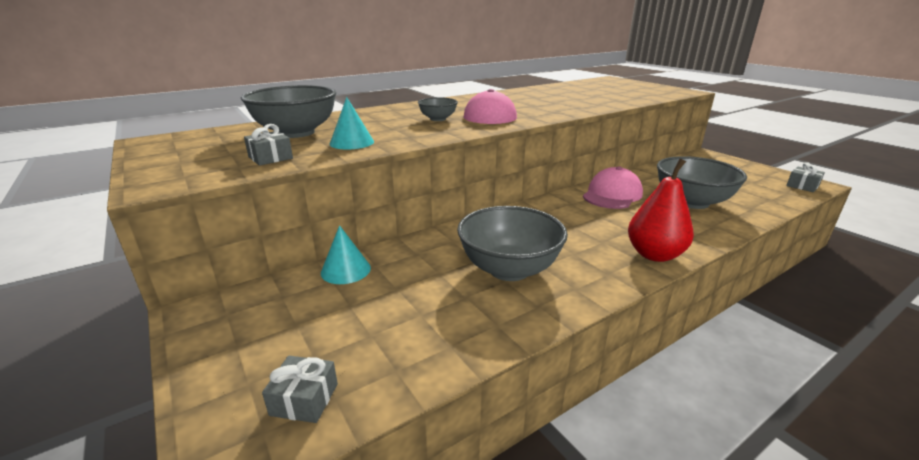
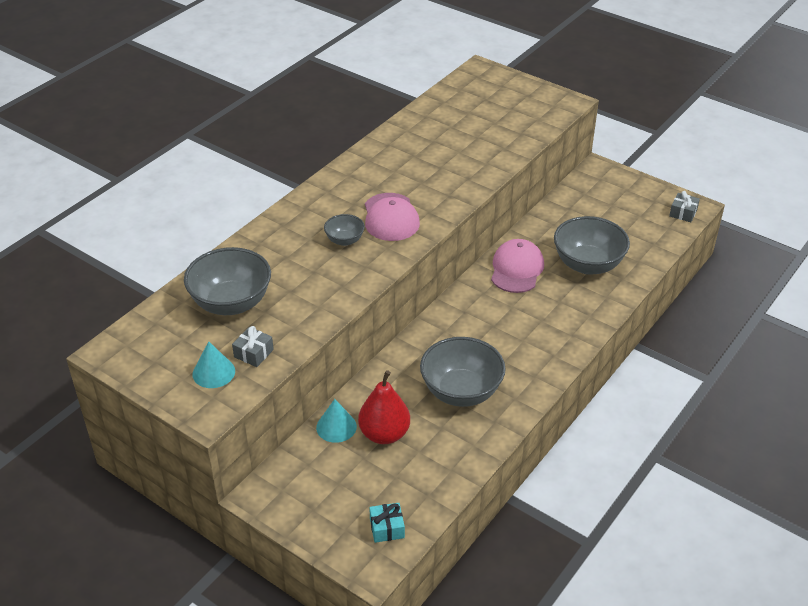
camera: 20 degrees left, 15 degrees up
grey gift [262,356,338,423] -> turquoise gift [369,503,405,543]
turquoise cone [330,97,374,149] -> turquoise cone moved to [192,341,235,388]
red pear [628,158,694,262] -> red pear moved to [358,370,410,444]

